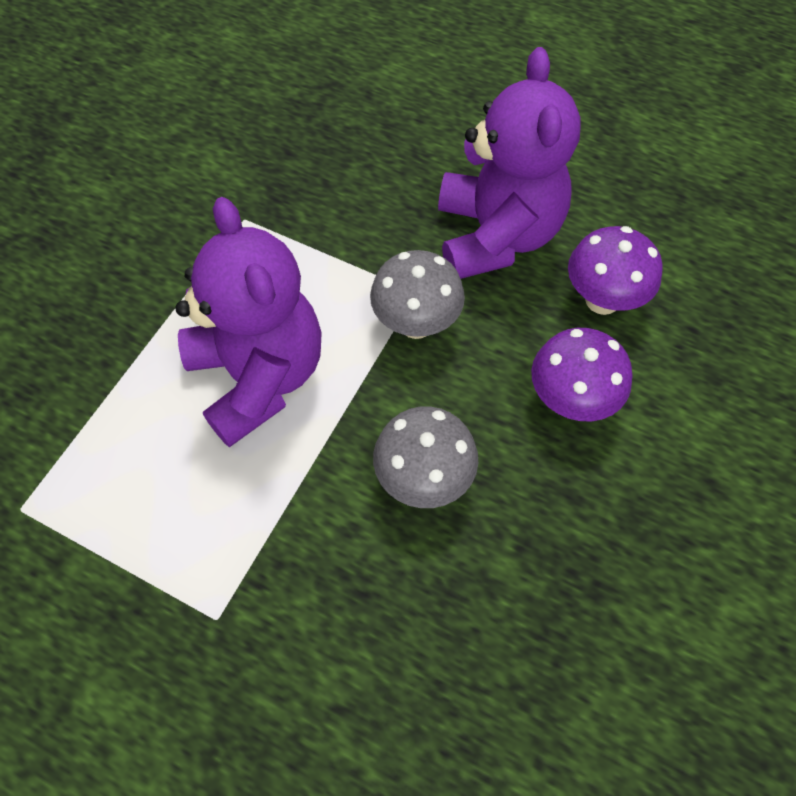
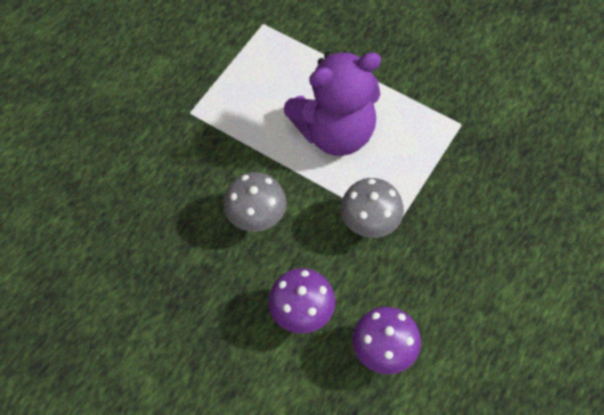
camera: 95 degrees right, 0 degrees up
purple teddy bear [438,47,580,279] -> none

